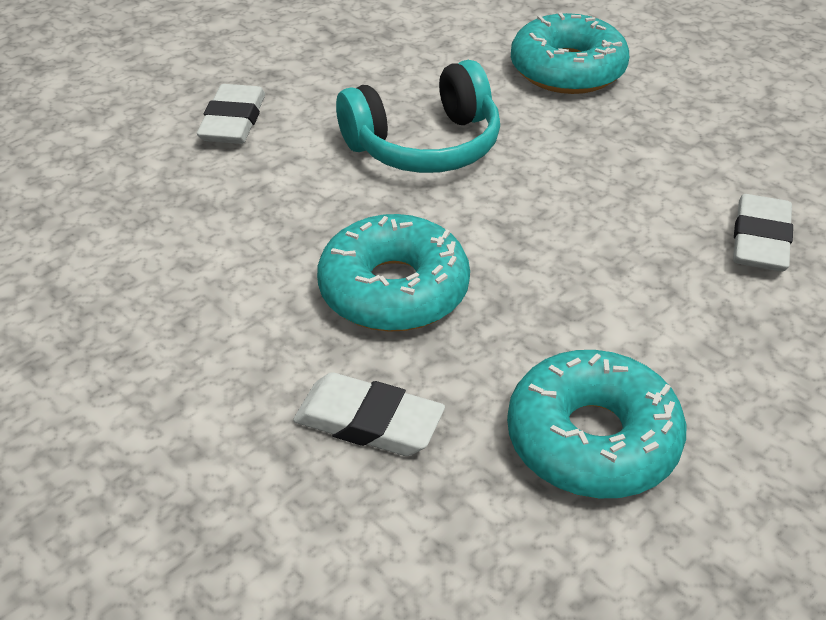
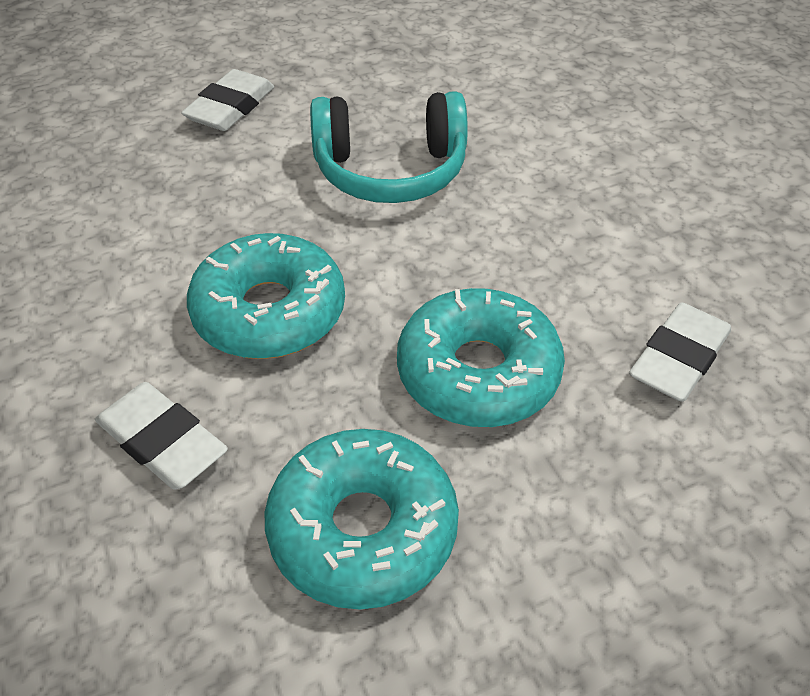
camera: 20 degrees right, 5 degrees up
turquoise donut [511,13,629,94] -> turquoise donut moved to [397,288,565,427]

